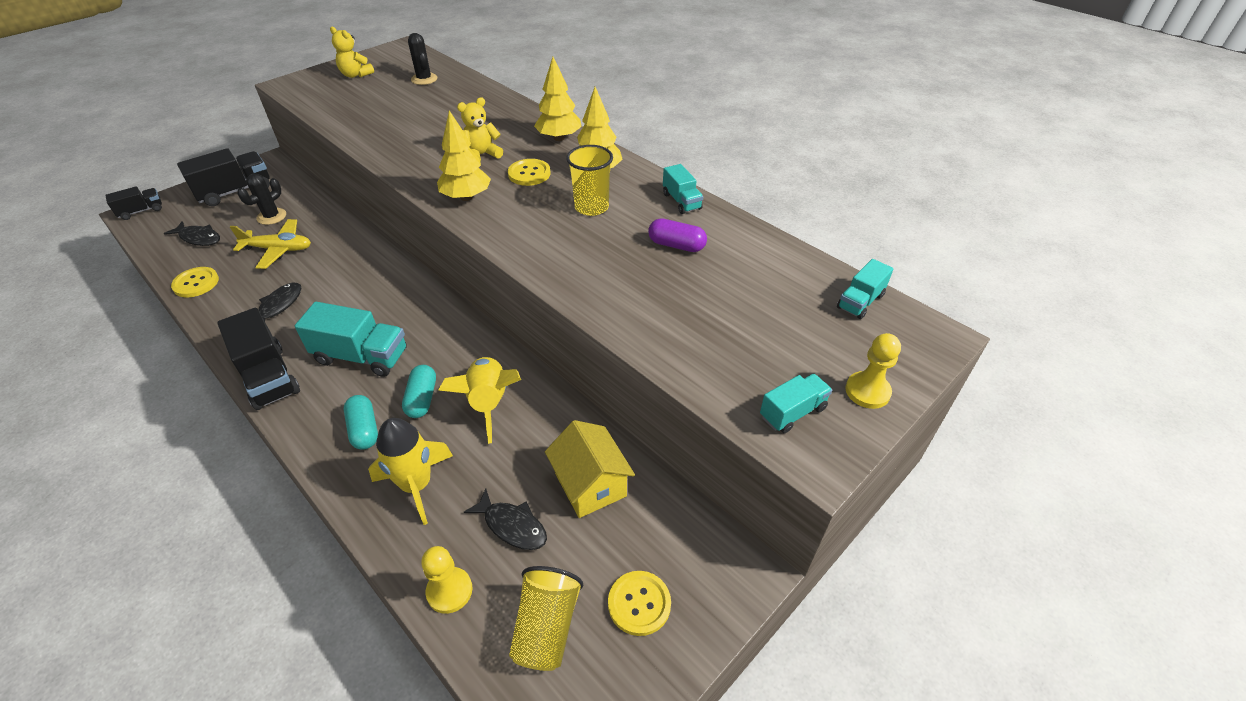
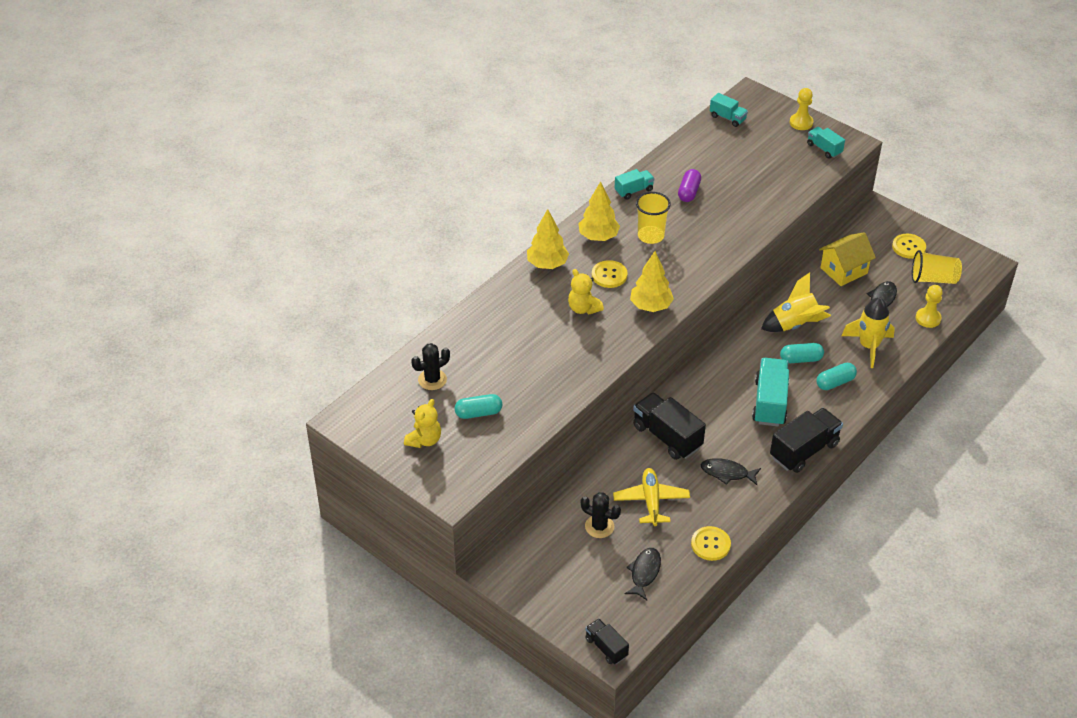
camera: 95 degrees left, 0 degrees up
black truck [177,148,270,206] -> black truck moved to [633,392,706,460]
none -> turquoise capsule [455,394,502,419]

